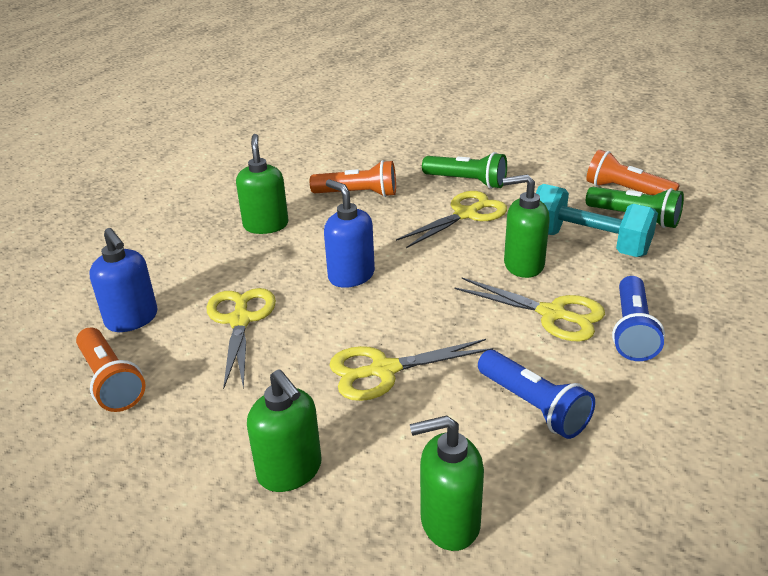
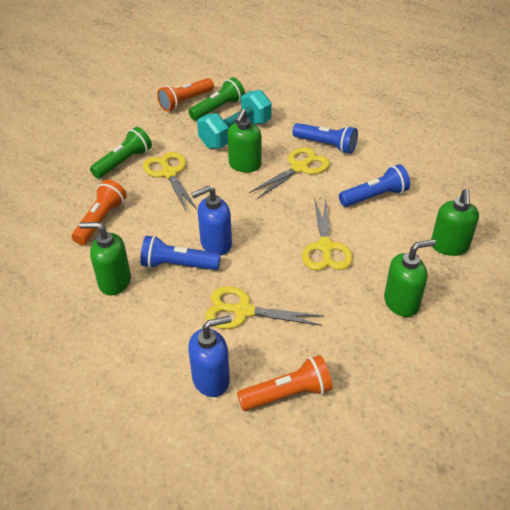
camera: 75 degrees left, 10 degrees up
none -> blue flashlight [140,236,221,270]

